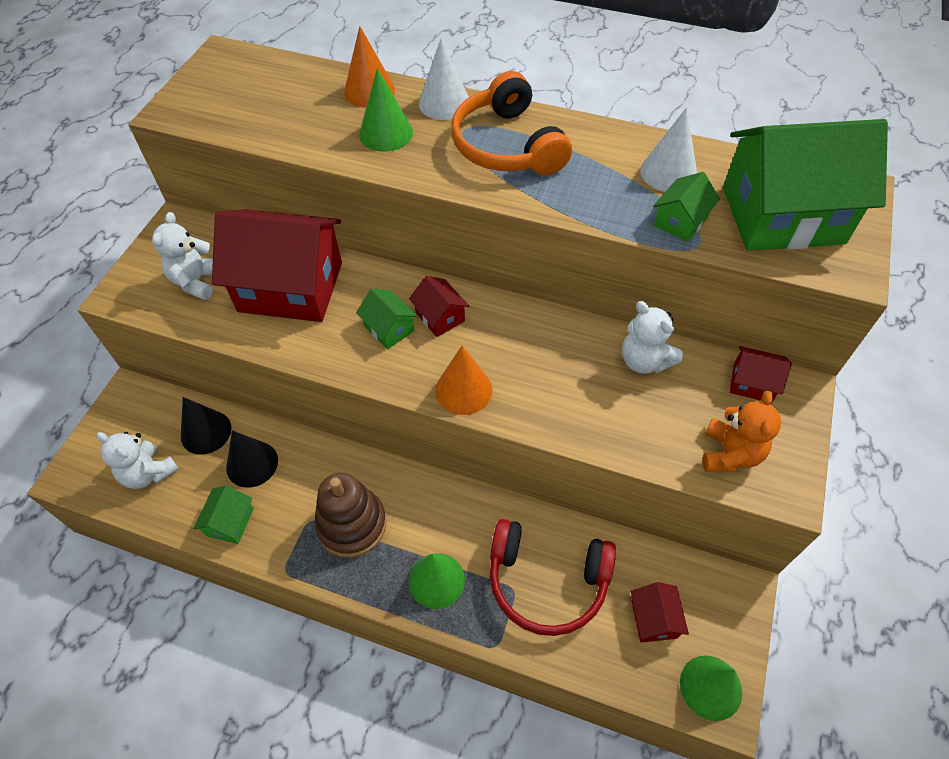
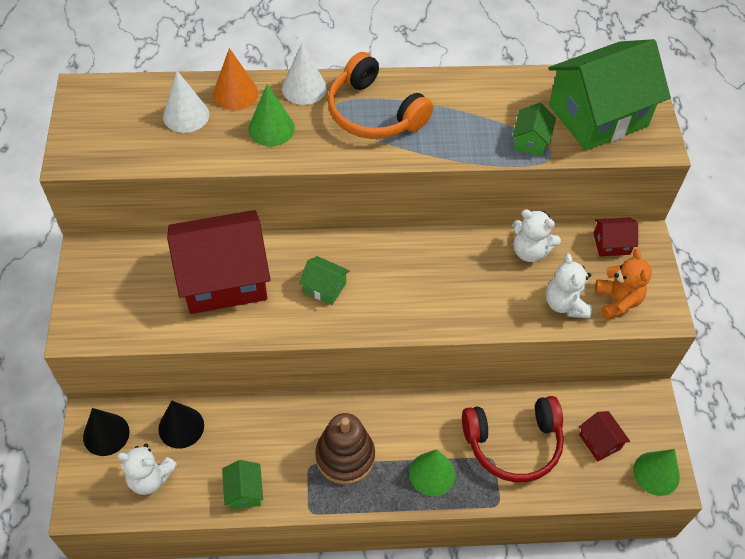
camera: 25 degrees left, 0 degrees up
white teddy bear [152,212,213,300] -> white teddy bear moved to [546,253,592,318]
black cone [226,430,278,488] -> black cone moved to [83,408,130,456]
red house [409,276,469,337] -> none
orange cone [435,346,492,415] -> none
white cone [640,107,697,192] -> white cone moved to [163,71,209,133]

